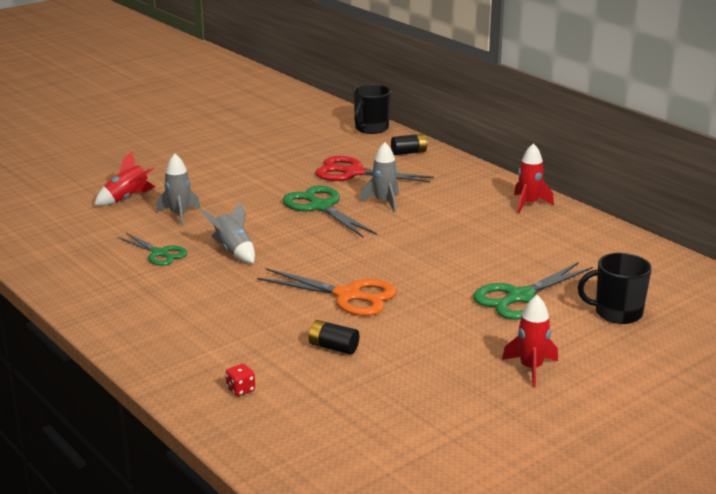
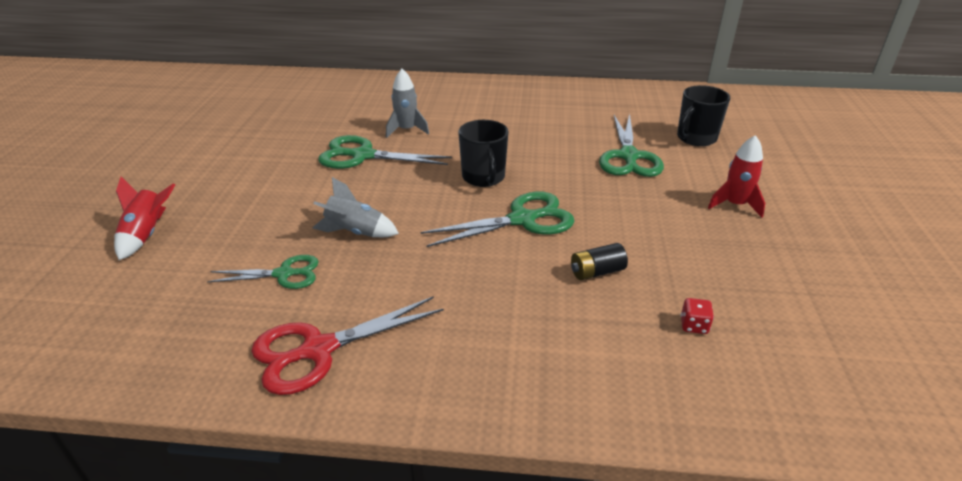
camera: 45 degrees left, 10 degrees up
grey rocket [156,154,200,226] -> none
red dice [226,364,255,396] -> red dice moved to [681,298,714,334]
orange scissors [257,268,397,316] -> green scissors [420,191,575,247]
red scissors [315,156,434,183] -> red scissors moved to [251,296,444,395]
black mug [353,84,391,134] -> black mug moved to [458,120,509,187]
black battery [391,134,428,155] -> none
red rocket [514,143,554,213] -> none

